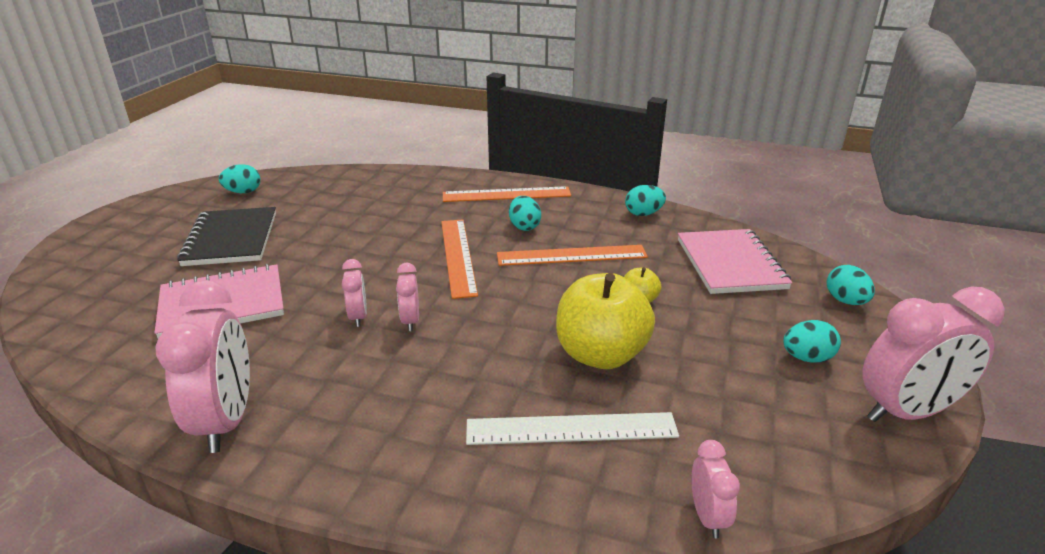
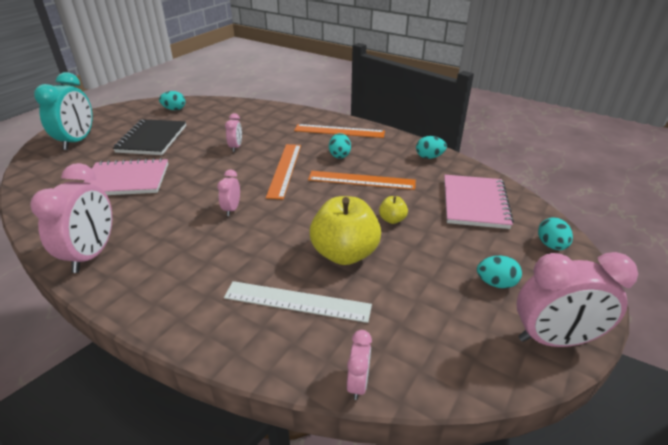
camera: 15 degrees right, 5 degrees up
pink clock [342,259,367,327] -> pink clock moved to [225,113,242,152]
none -> turquoise clock [34,72,93,150]

